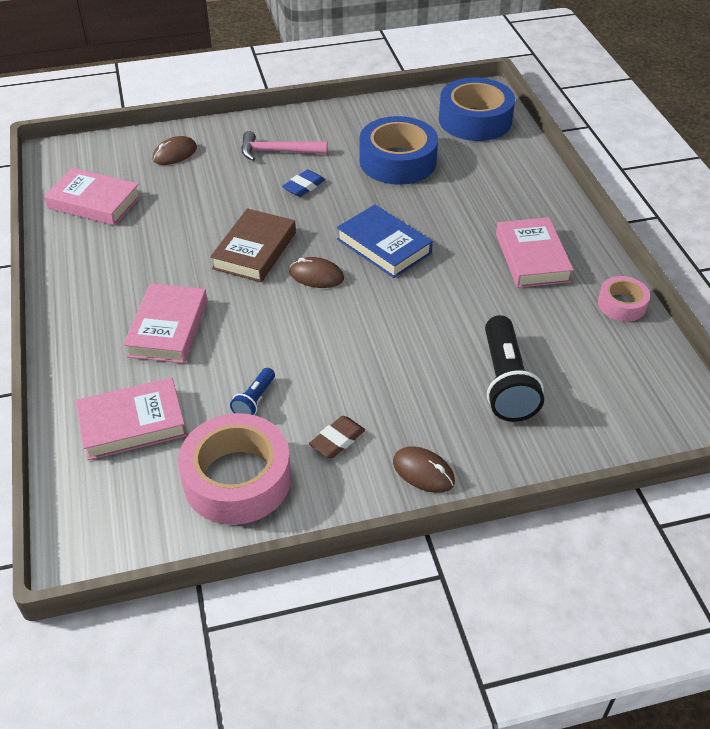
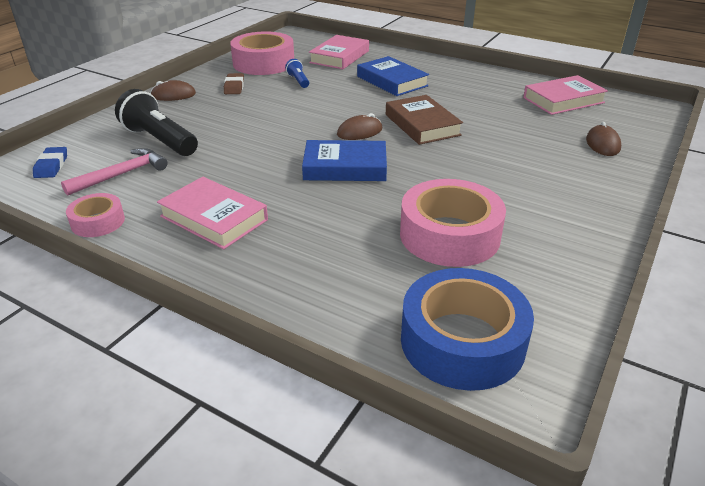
camera: 135 degrees right, 10 degrees down
pink book [123,283,208,363] -> blue book [357,56,429,96]
pink hammer [241,131,328,161] -> pink hammer moved to [61,148,168,196]
blue eraser [282,169,325,197] -> blue eraser moved to [33,147,67,178]
blue tape [359,116,438,185] -> pink tape [400,179,506,267]

